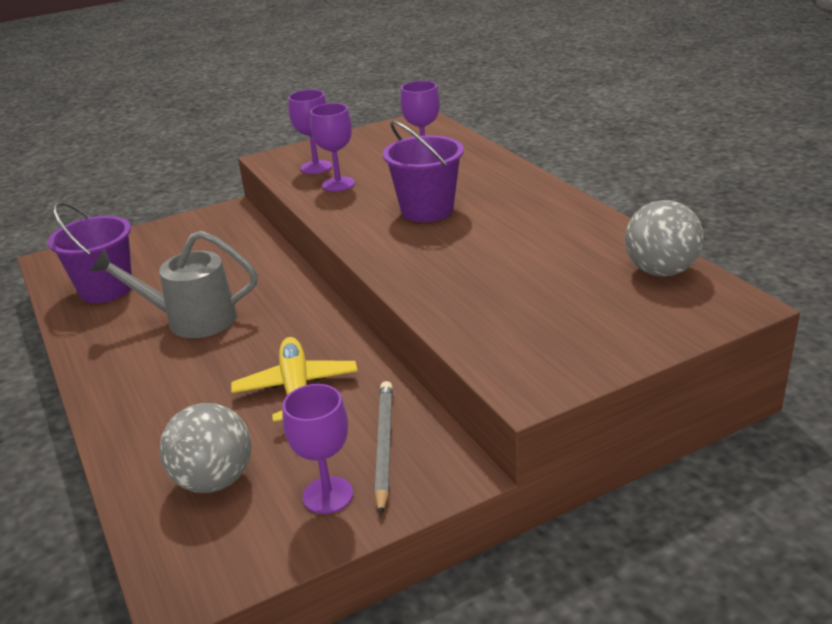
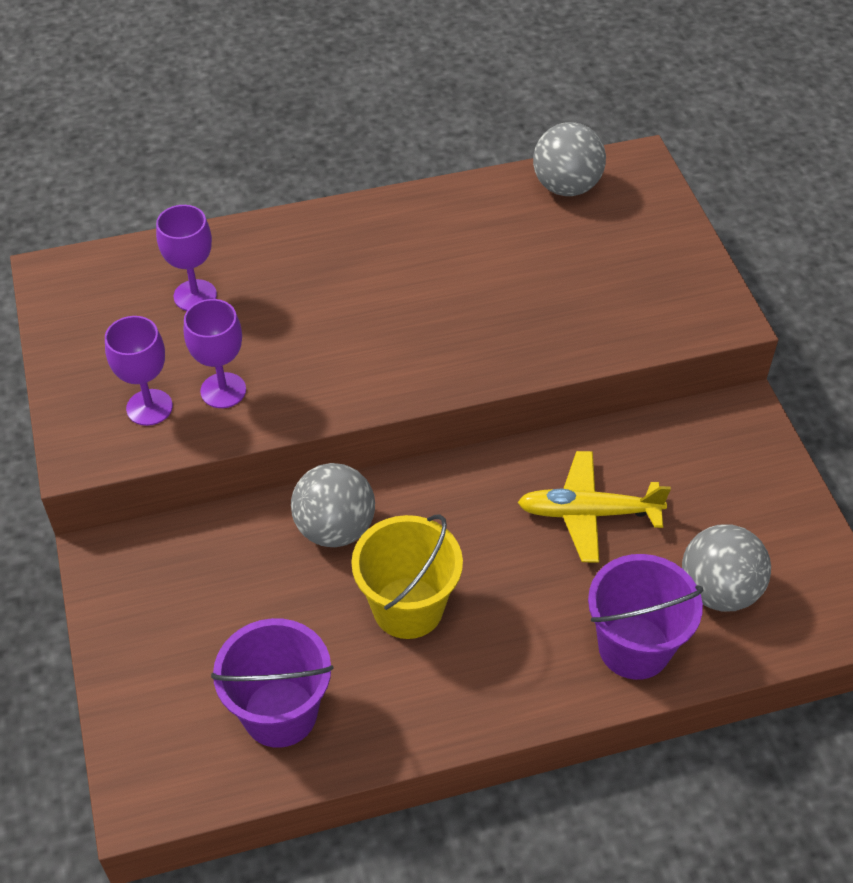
camera: 80 degrees left, 20 degrees up
grey watering can [90,230,258,338] -> yellow bucket [351,515,463,639]
purple goblet [283,384,353,514] -> none
grey pencil [375,381,393,516] -> none
purple bucket [383,120,464,222] -> purple bucket moved to [588,554,704,680]
none -> grey ball [291,463,375,547]

